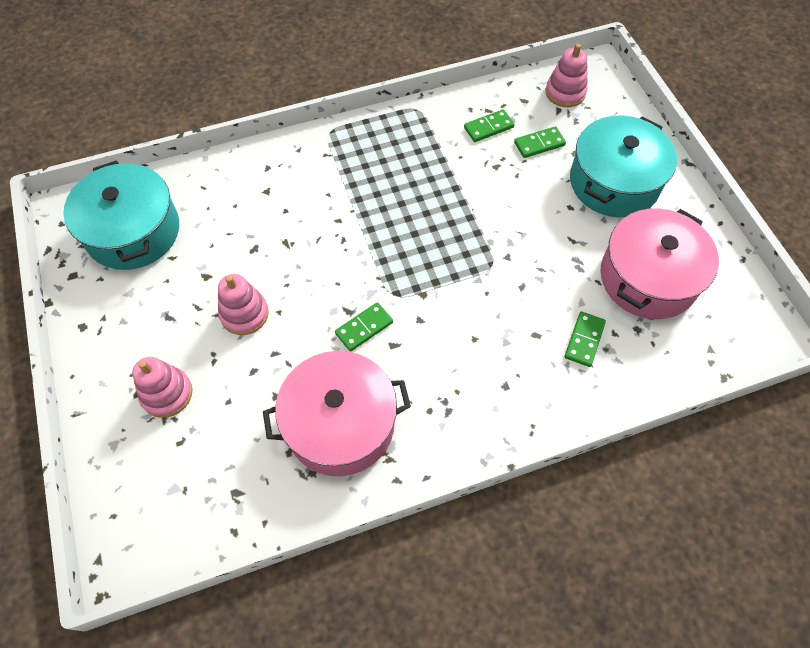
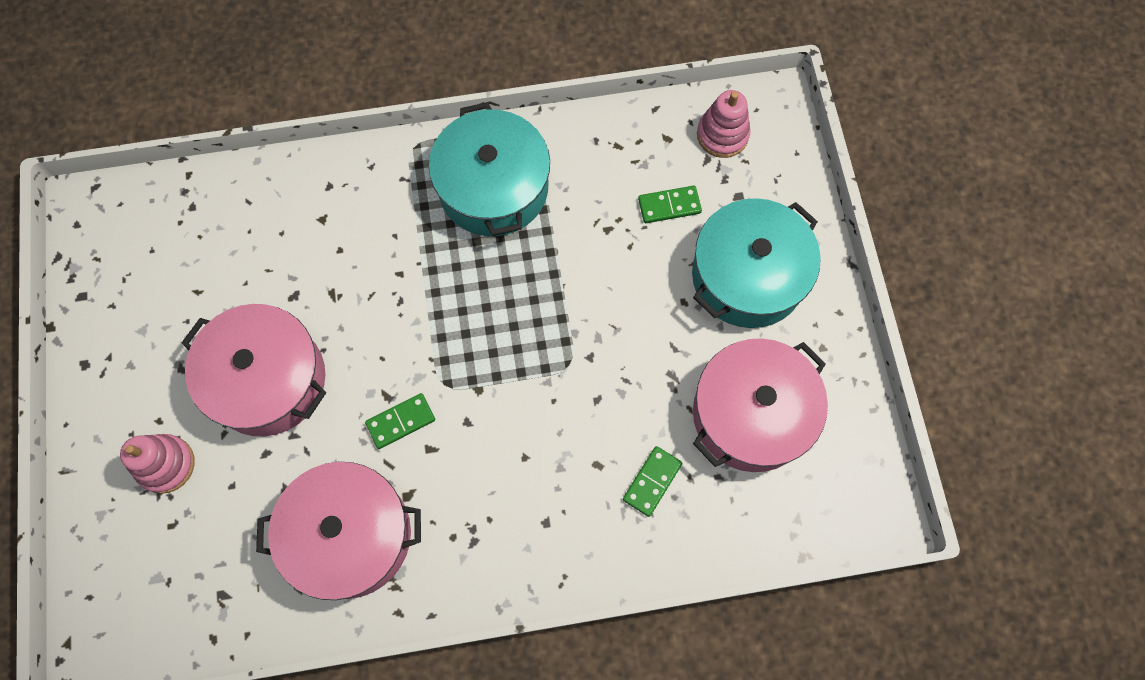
camera: 10 degrees right, 10 degrees up
turquoise pot [63,160,179,270] -> turquoise pot moved to [429,102,550,236]
pink stacking toy [218,274,269,335] -> pink pot [182,304,326,437]
green domino [464,109,515,142] -> none

